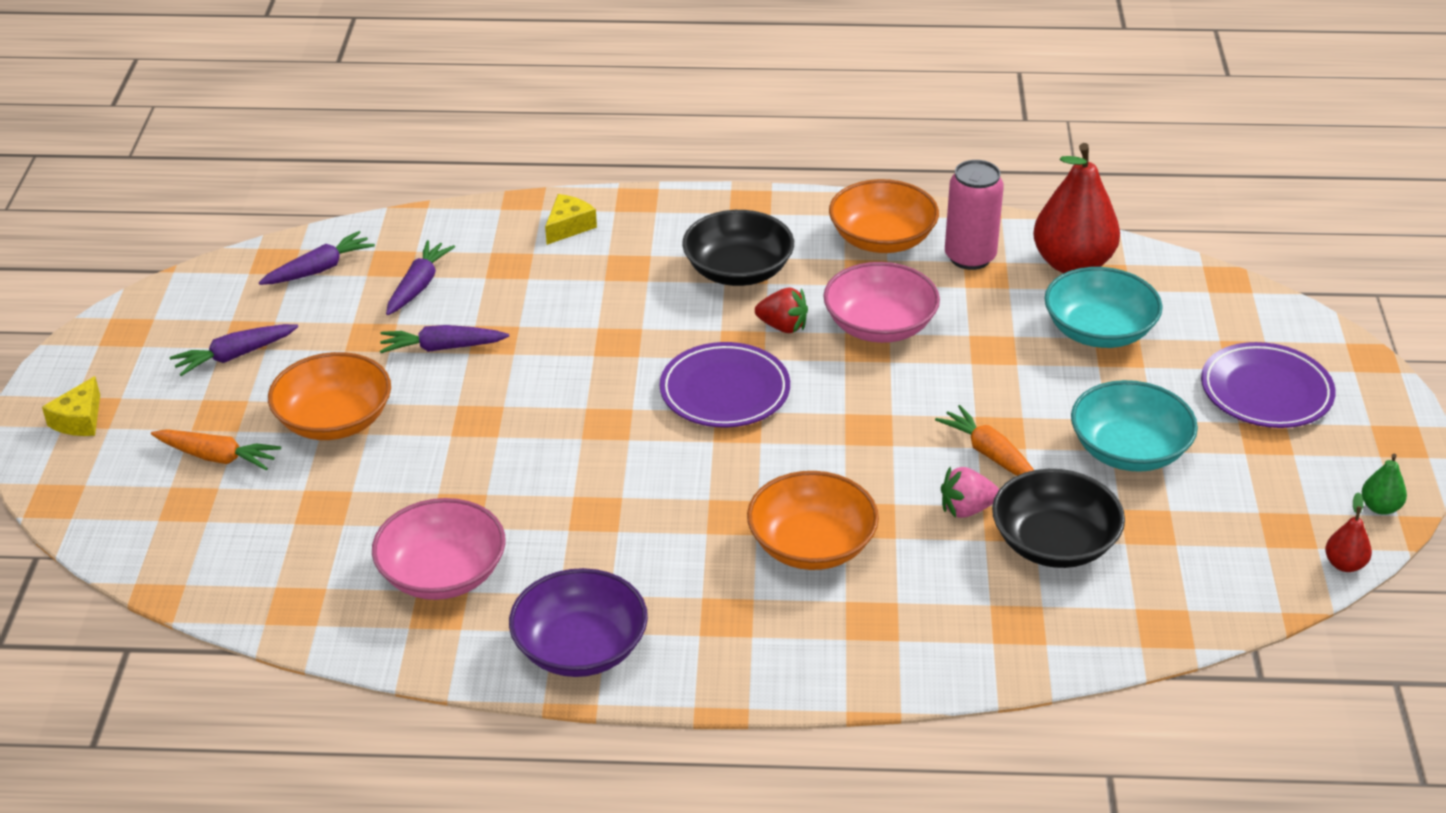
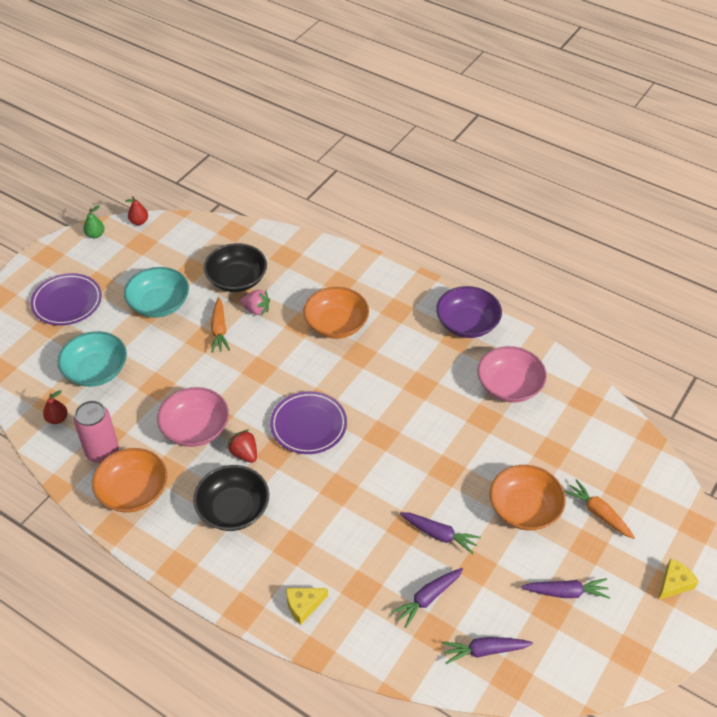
camera: 150 degrees left, 10 degrees up
red pear [1033,143,1120,273] -> red pear [43,390,68,424], size x0.44

